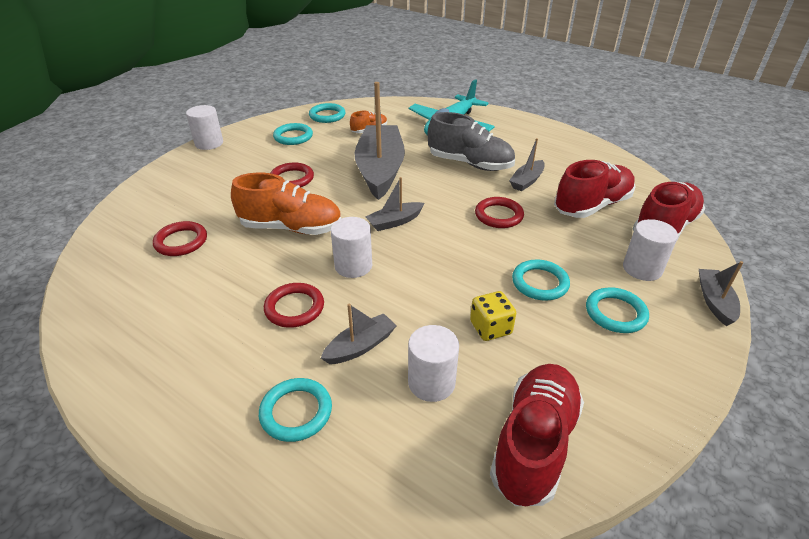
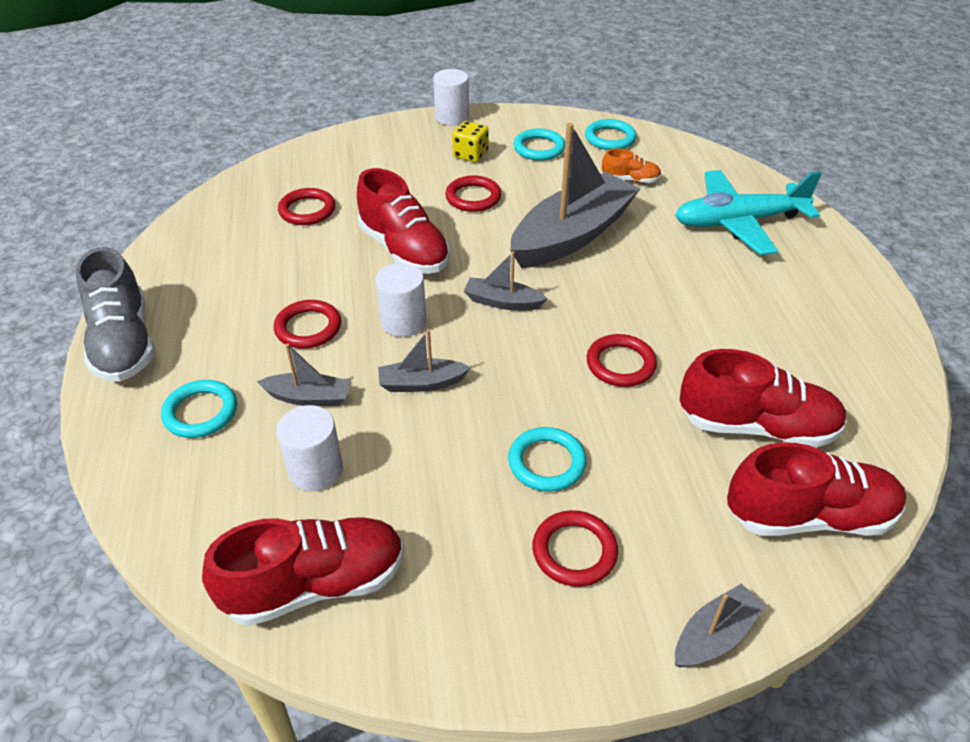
camera: 45 degrees right, 5 degrees up
orange shoe [231,173,341,235] -> red shoe [357,168,450,274]
grey shoe [428,112,515,171] -> grey shoe moved to [76,247,155,382]
yellow dice [470,291,516,341] -> yellow dice moved to [452,121,489,162]
grey boat [509,138,545,191] -> grey boat moved to [378,329,471,392]
turquoise ring [586,287,649,333] -> red ring [532,510,618,587]
white cylinder [623,219,678,281] -> none

